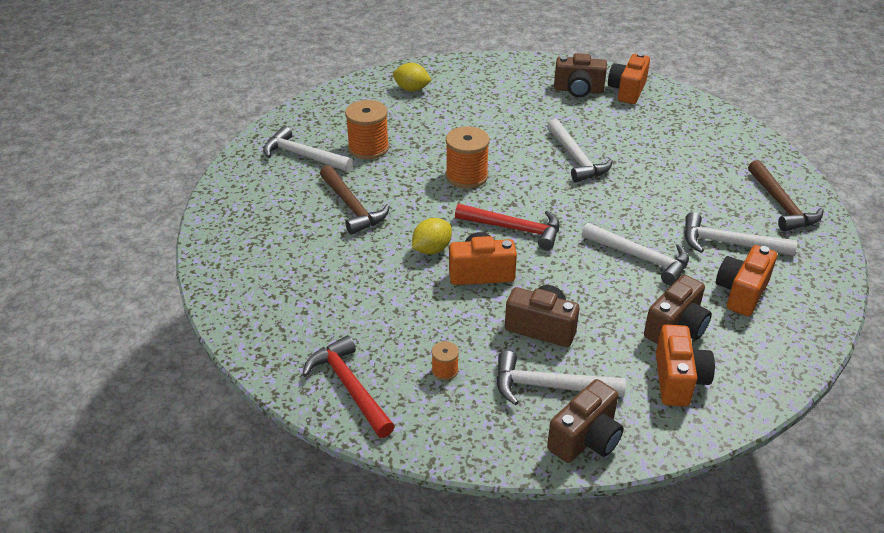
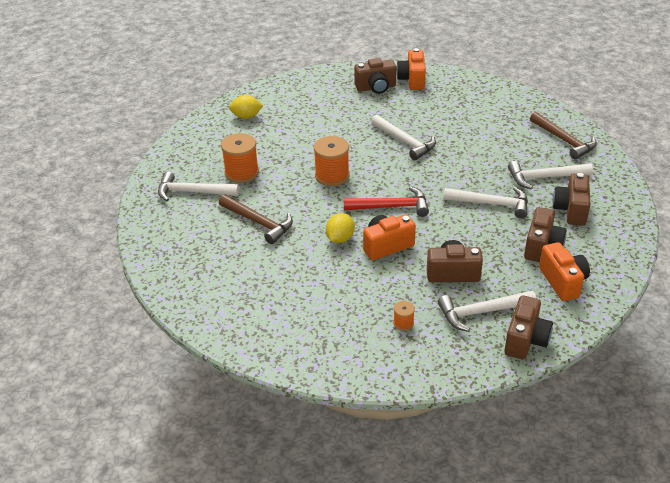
camera: 20 degrees left, 0 degrees up
red hammer [302,335,395,438] -> none
orange camera [716,245,777,316] -> brown camera [553,173,591,226]

